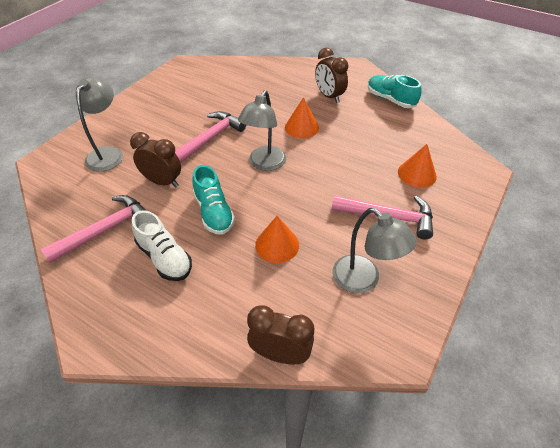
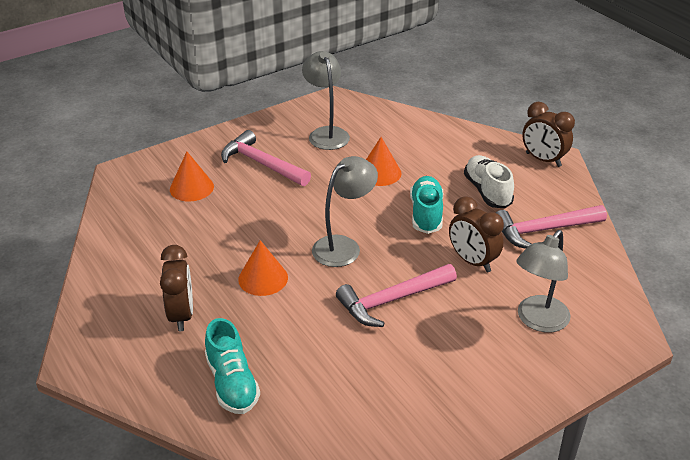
camera: 155 degrees left, 10 degrees down
brown clock [247,305,314,364] -> brown clock moved to [522,102,575,167]
turquoise shoe [368,75,422,108] -> turquoise shoe moved to [205,318,260,414]

